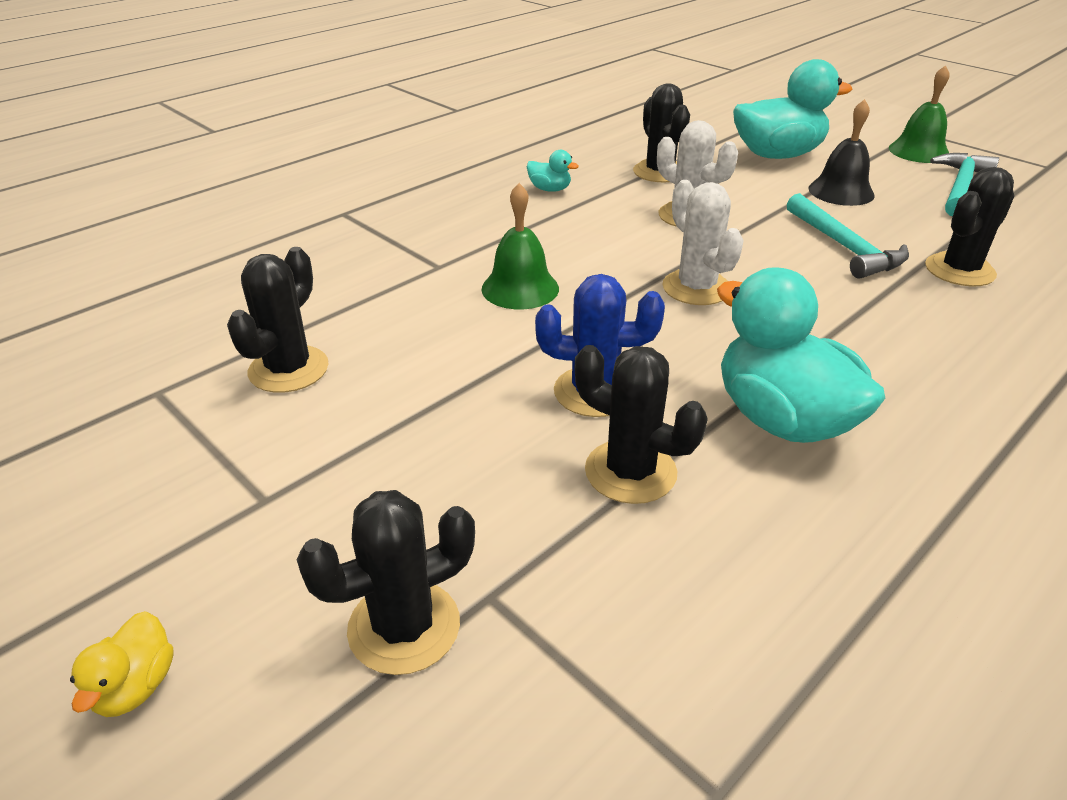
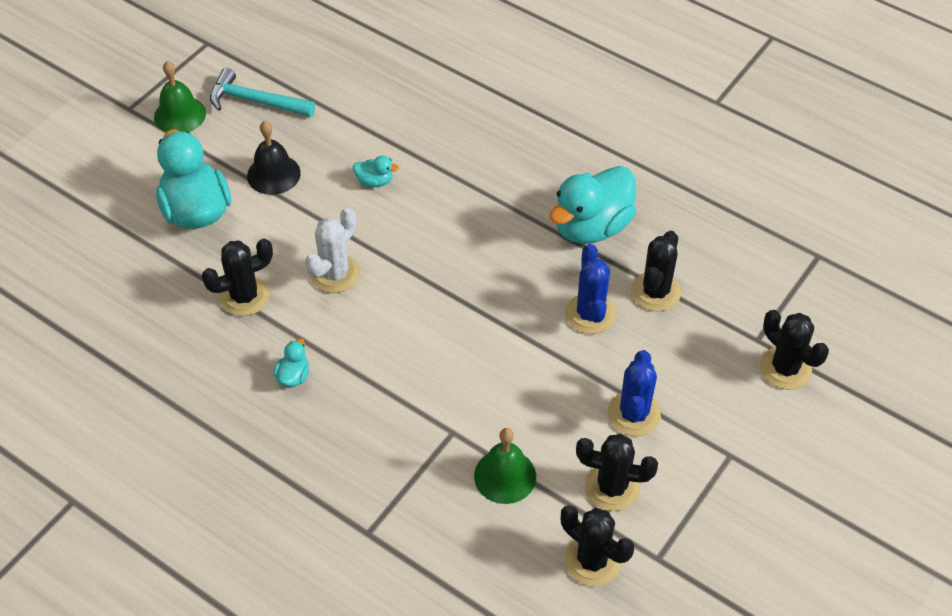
camera: 100 degrees left, 15 degrees up
yellow duck [70,611,174,717] -> none
green bell [482,183,559,309] -> green bell moved to [474,428,536,504]
white cactus [662,180,744,305] -> none
turquoise hammer [787,193,909,279] -> turquoise duck [353,156,399,187]
black cactus [925,167,1015,286] -> black cactus moved to [561,505,634,586]
none -> blue cactus [608,350,661,436]

